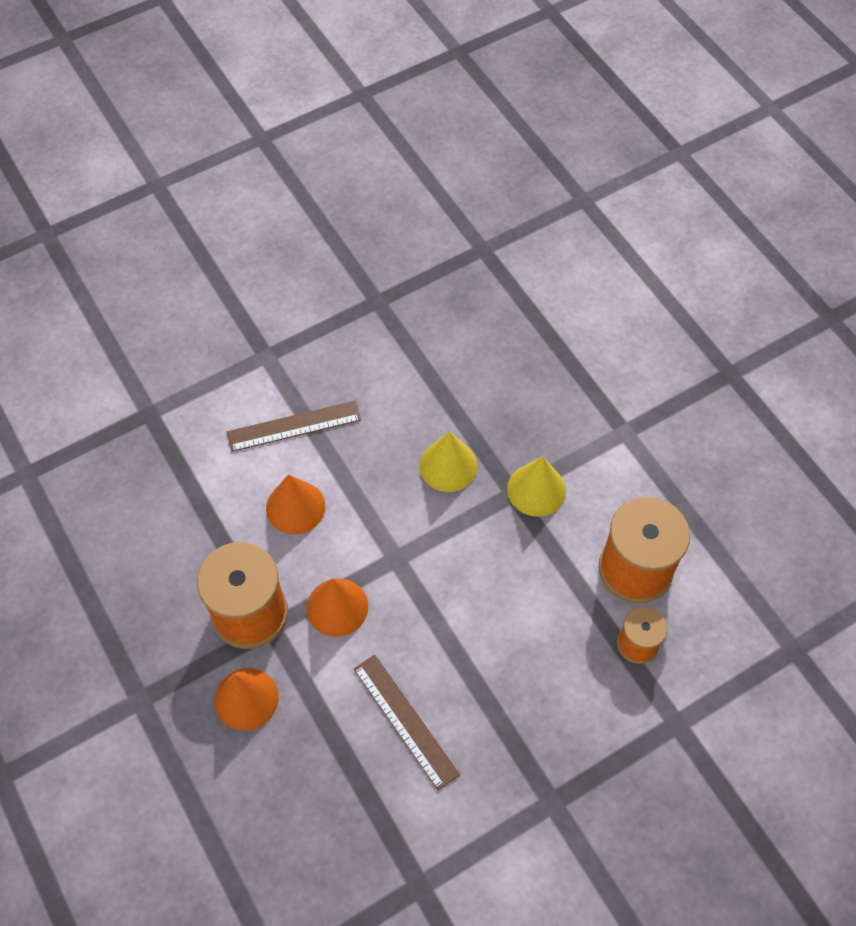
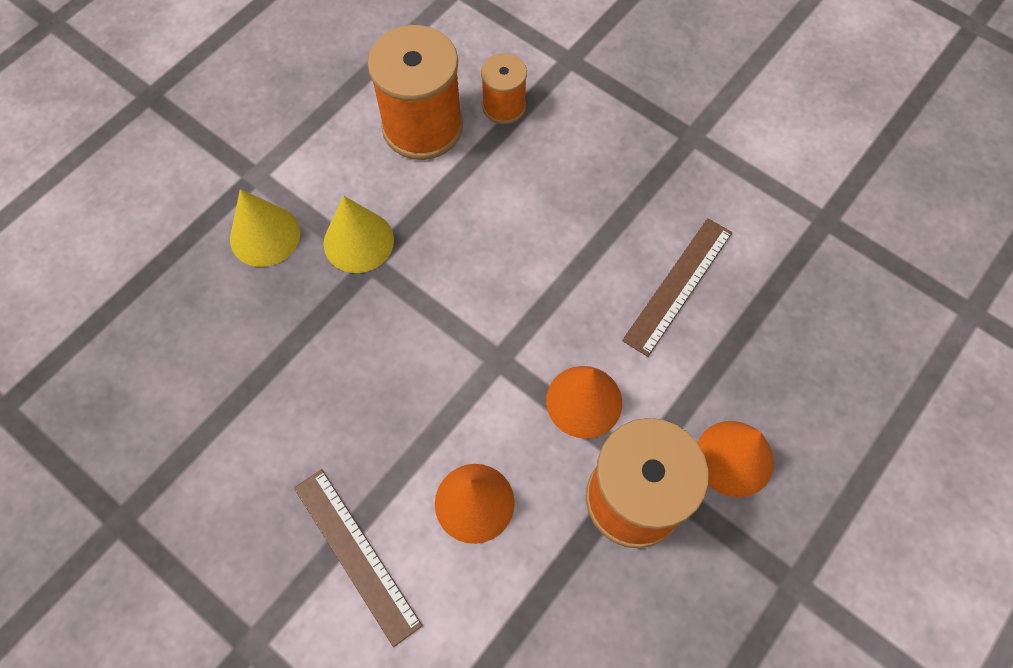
camera: 110 degrees left, 5 degrees up
yellow cone [419,431,478,492] -> yellow cone moved to [230,189,300,267]

